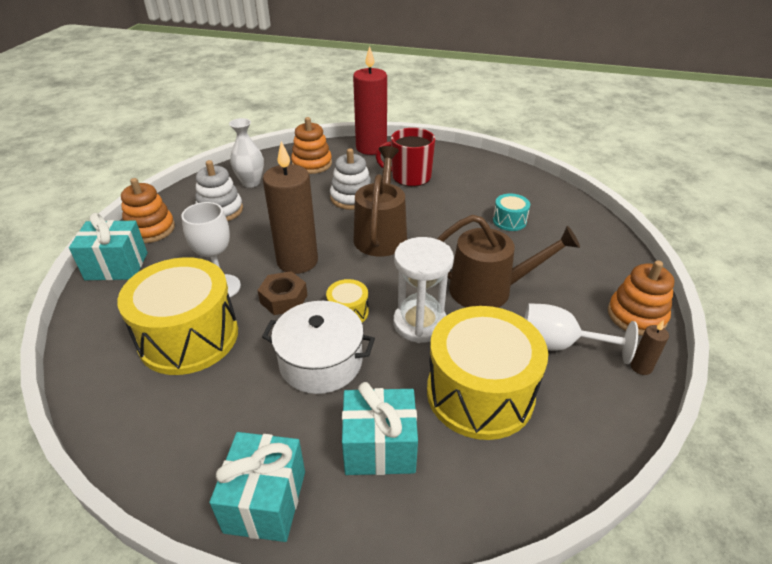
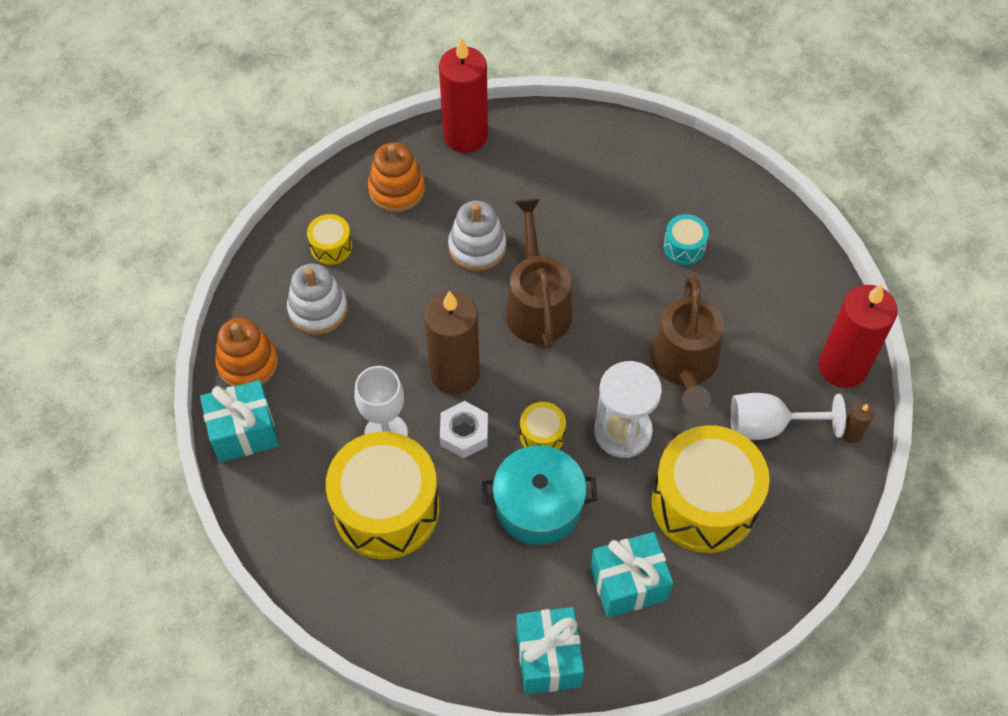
camera: 15 degrees left, 20 degrees up
white vase [229,118,264,188] -> yellow drum [307,214,352,265]
brown nut [257,271,307,315] -> white nut [440,401,488,459]
white pot [262,301,375,394] -> turquoise pot [482,445,597,545]
red mug [376,128,435,187] -> none
brown watering can [437,215,580,308] -> brown watering can turned 105 degrees clockwise [651,274,724,412]
orange stacking toy [608,260,674,336] -> red candle [819,284,898,388]

